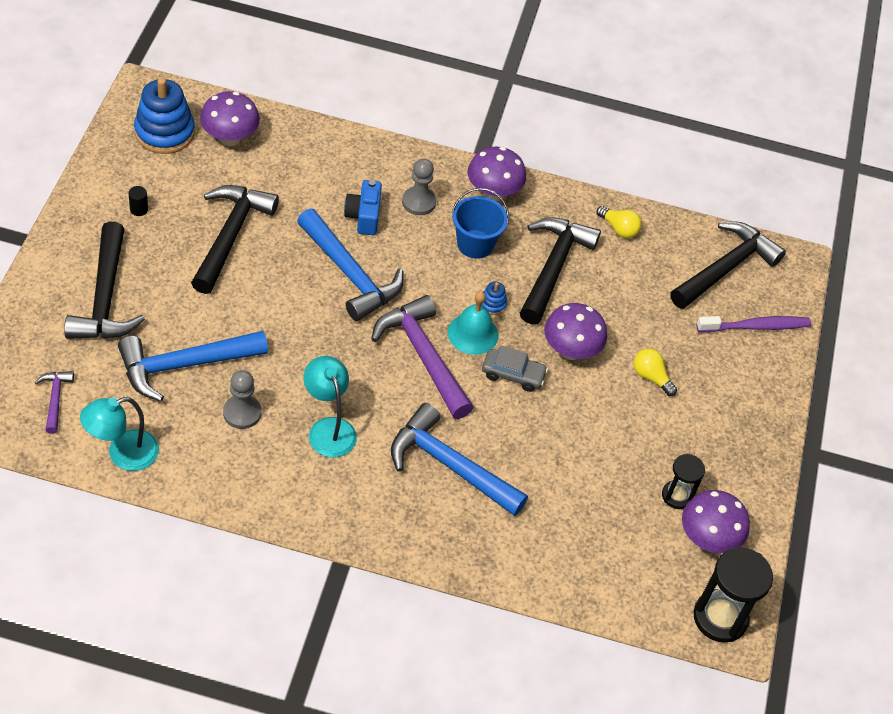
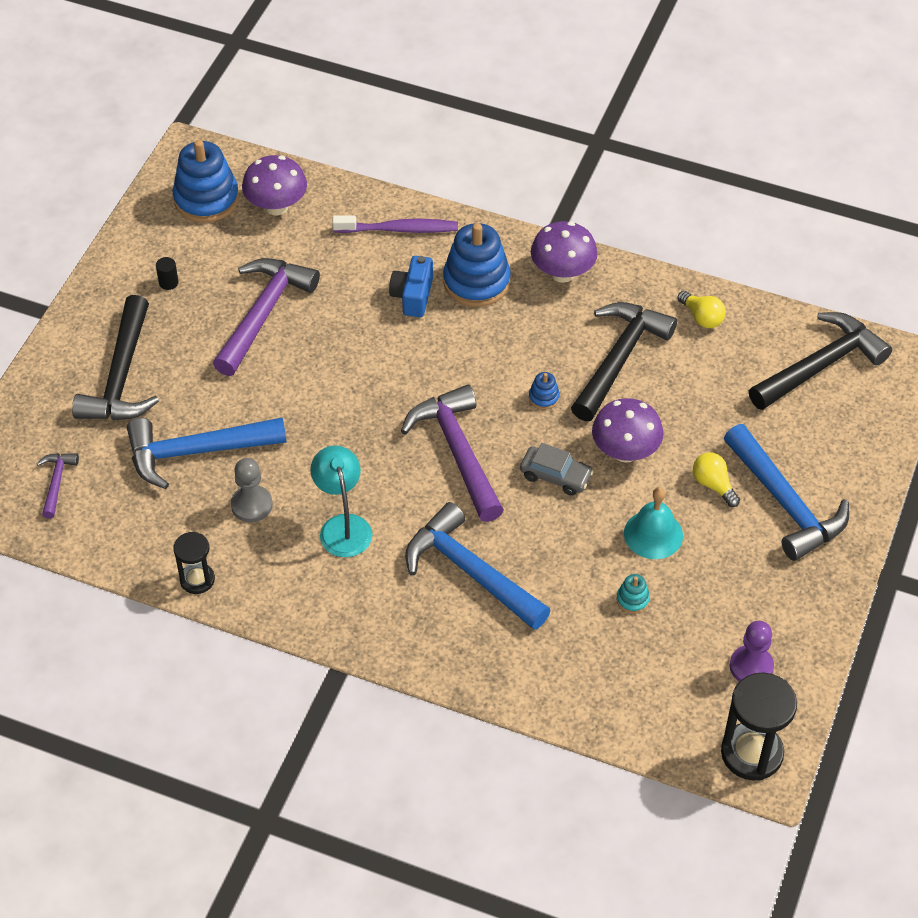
camera: 15 degrees right, 0 degrees up
turquoise lamp [80,397,159,471] -> none
black hammer [191,185,279,294] -> purple hammer [213,258,320,376]
blue hammer [297,208,404,321] -> blue hammer moved to [724,424,849,561]
grey pawn [402,159,436,215] -> blue stacking toy [443,223,511,307]
turquoise bell [448,291,498,355] -> turquoise bell moved to [624,487,683,559]
blue bucket [452,188,509,259] -> none
black hourglass [662,454,705,509] -> black hourglass moved to [173,532,215,594]
purple mushroom [682,490,750,553] -> purple pawn [730,621,774,682]
purple toothbrush [696,316,811,332] -> purple toothbrush moved to [332,215,458,233]
none -> turquoise stacking toy [616,574,650,614]

